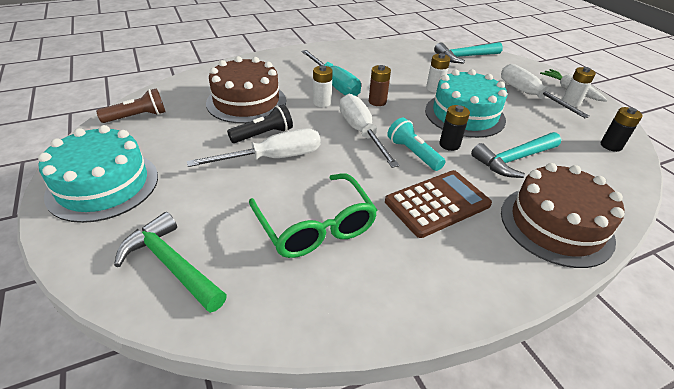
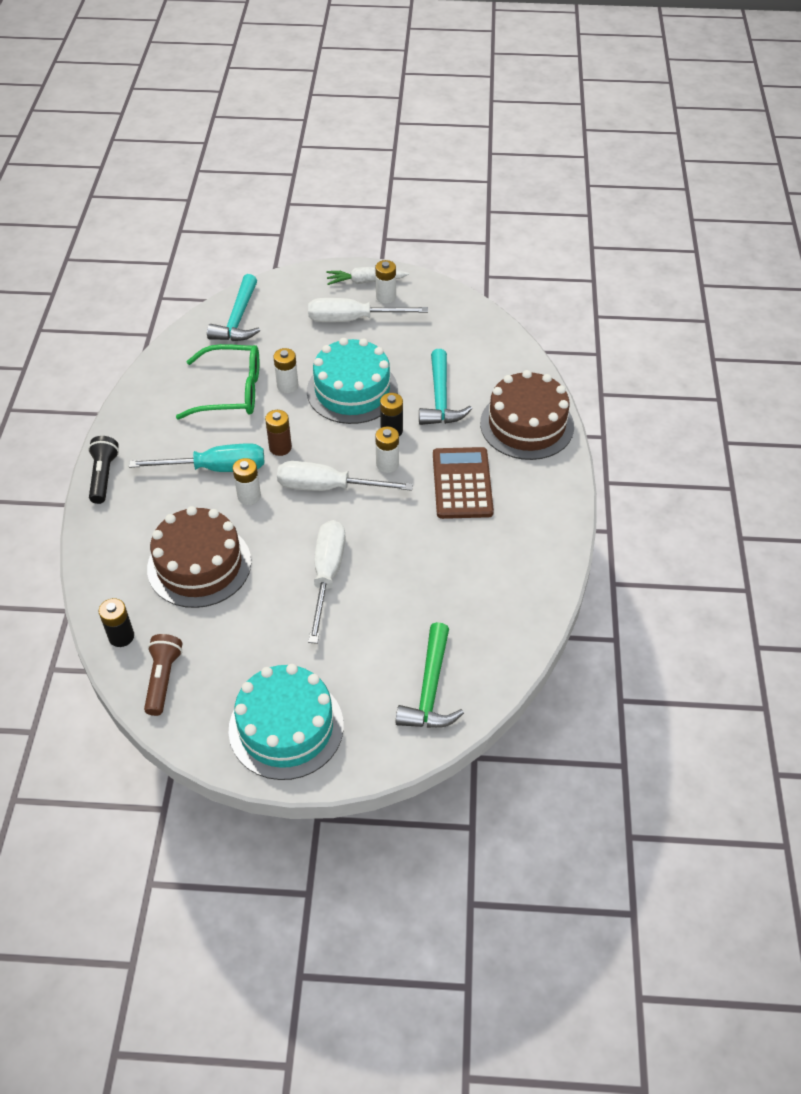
camera: 60 degrees left, 10 degrees up
green hammer [114,212,227,313] -> green hammer turned 60 degrees counterclockwise [396,622,464,728]
black flashlight [227,104,293,143] -> black flashlight moved to [88,436,119,504]
green glasses [249,173,377,258] -> green glasses moved to [176,344,259,419]
turquoise flashlight [387,118,445,171] -> white battery [375,426,399,473]
black battery [601,107,643,152] -> black battery moved to [99,598,134,647]

